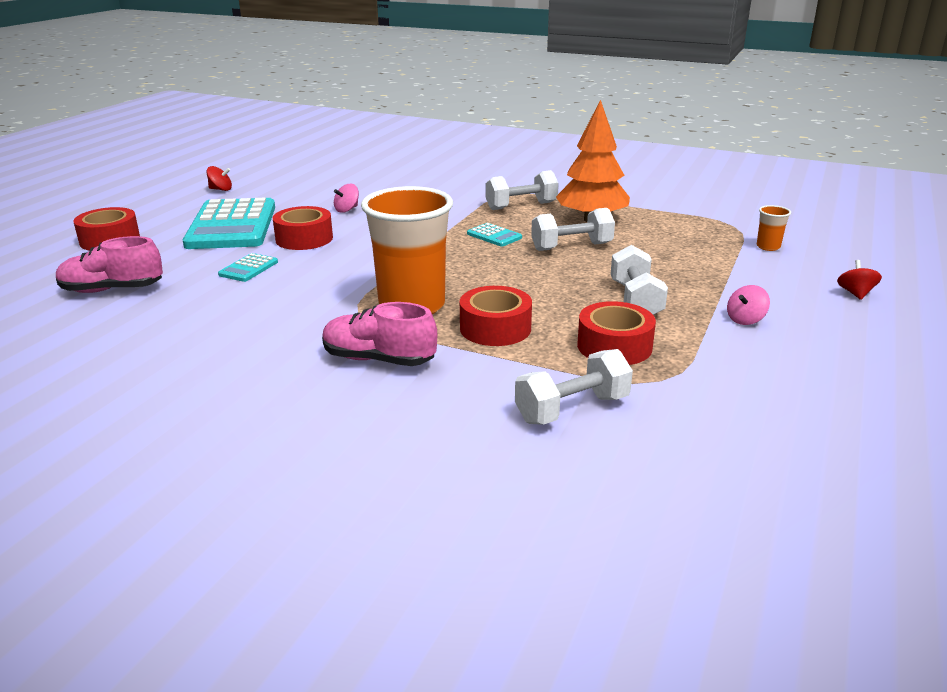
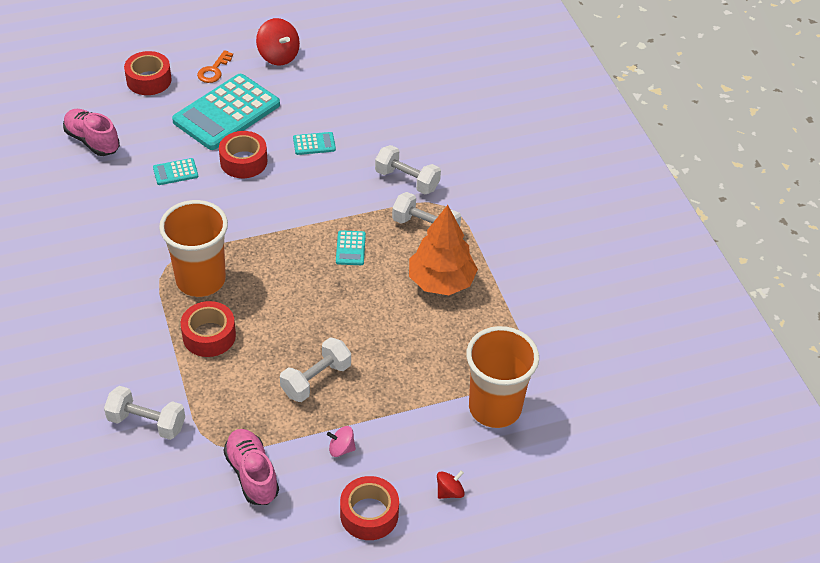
camera: 45 degrees right, 20 degrees up
red spinning top [206,166,232,191] -> red spinning top [256,18,300,66], size x1.76
pink shoe [322,302,437,366] -> pink shoe moved to [224,429,279,505]
pink spinning top [334,184,359,213] -> turquoise calculator [293,132,336,155]
white dumbbell [531,208,615,251] -> white dumbbell moved to [375,145,441,194]
red tape [577,301,656,365] -> red tape moved to [340,476,399,540]
orange cup [756,205,791,251] -> orange cup [466,326,539,428], size x2.45
none -> orange key [197,50,233,83]

